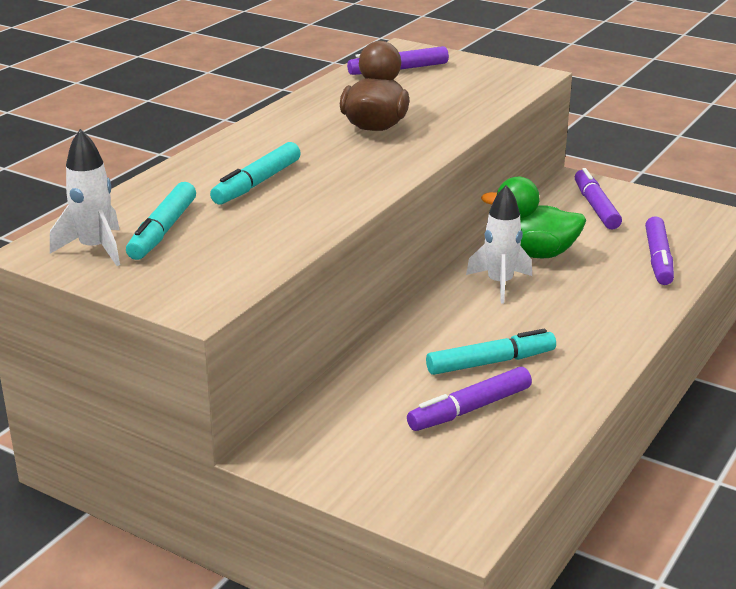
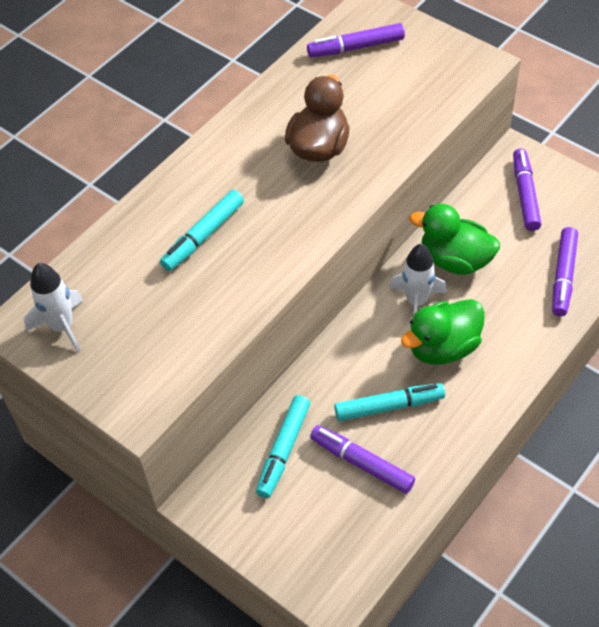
camera: 10 degrees right, 25 degrees up
turquoise marker [126,182,196,260] -> turquoise marker moved to [256,395,310,498]
purple marker [407,367,532,431] -> purple marker turned 60 degrees clockwise [310,425,415,494]
none -> green duck [401,299,485,365]

